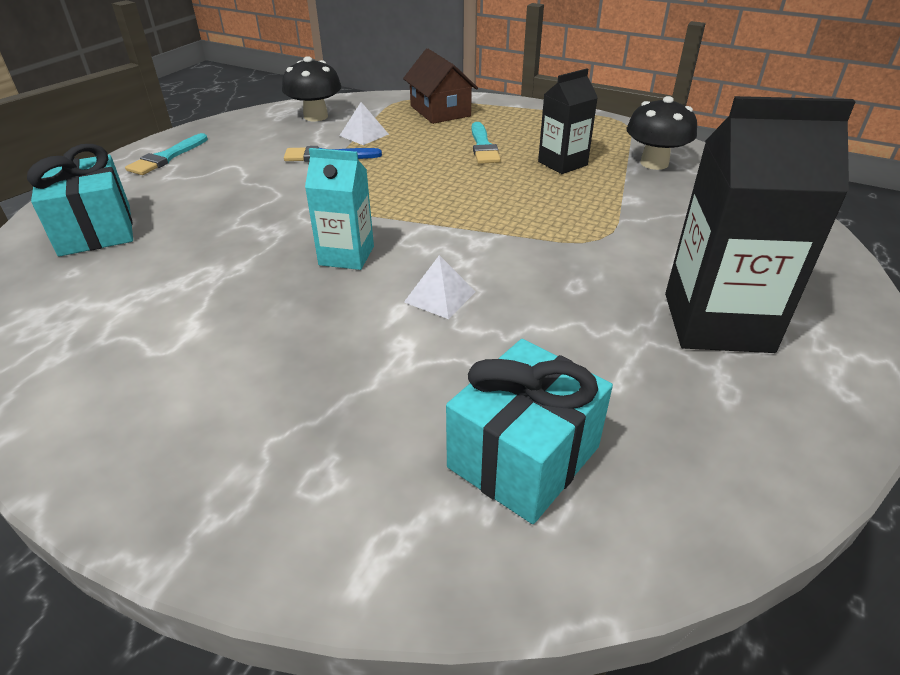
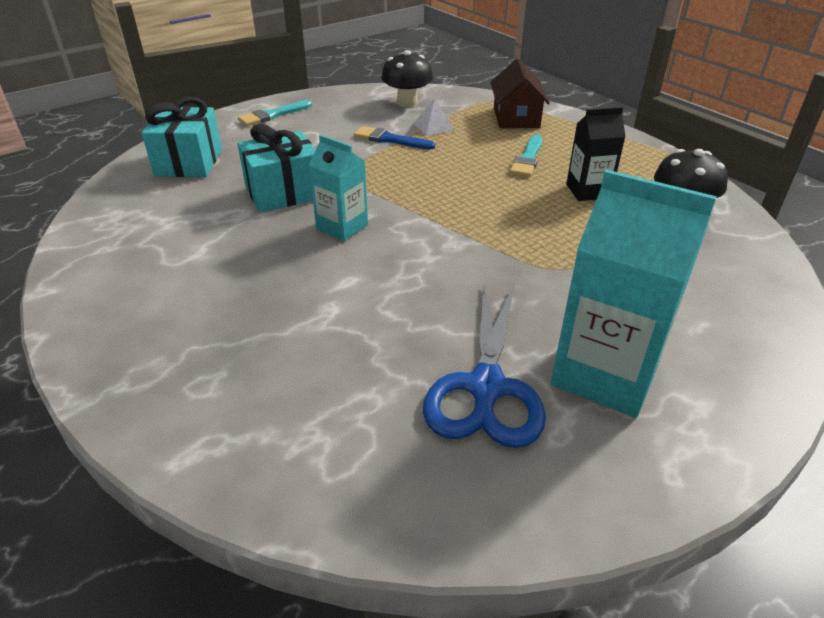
camera: 25 degrees right, 0 degrees up
white pyramid [404,255,476,319] -> none
turquoise gift [446,339,613,524] -> turquoise gift moved to [238,124,316,213]
black carton [665,96,856,353] -> turquoise carton [551,169,717,418]
none -> blue scissors [423,285,546,448]

